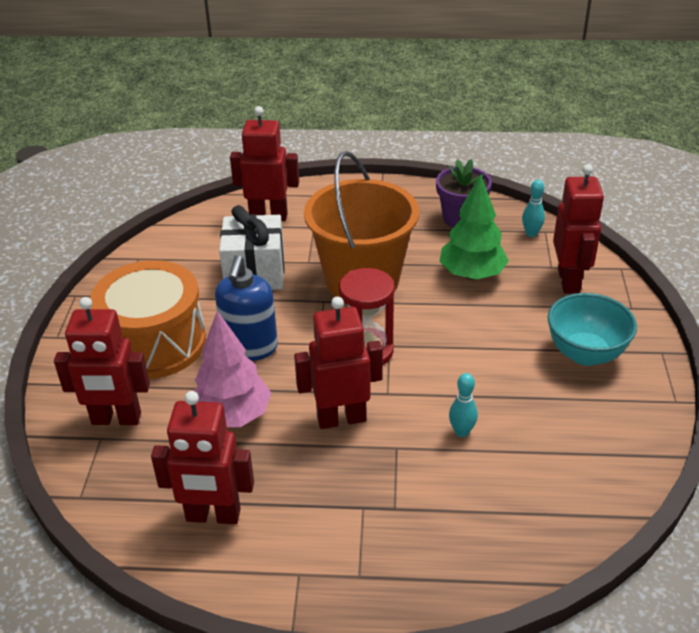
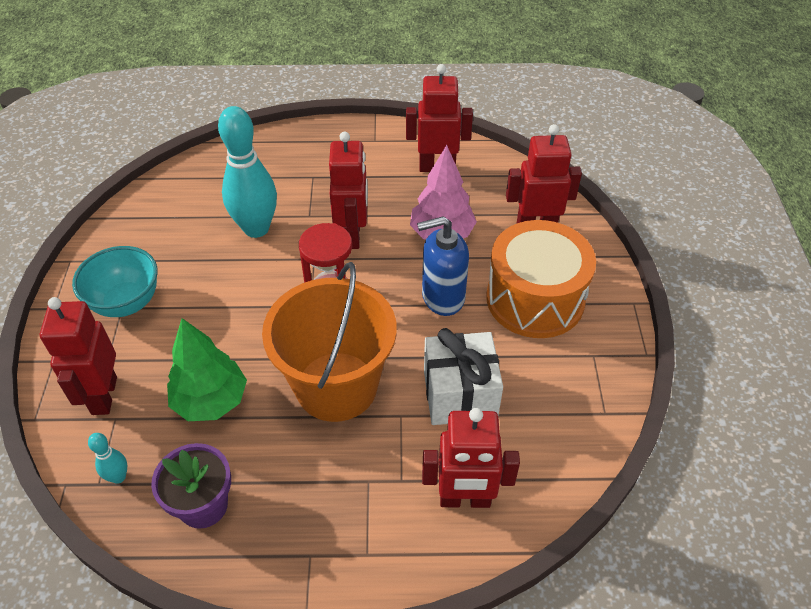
camera: 175 degrees right, 10 degrees up
blue soap dispenser [215,255,278,361] -> blue soap dispenser turned 105 degrees counterclockwise [417,216,469,316]
red robot [294,296,383,429] -> red robot turned 75 degrees counterclockwise [329,131,368,249]
turquoise bowling pin [449,373,478,437] -> turquoise bowling pin [218,106,277,238], size x2.29

